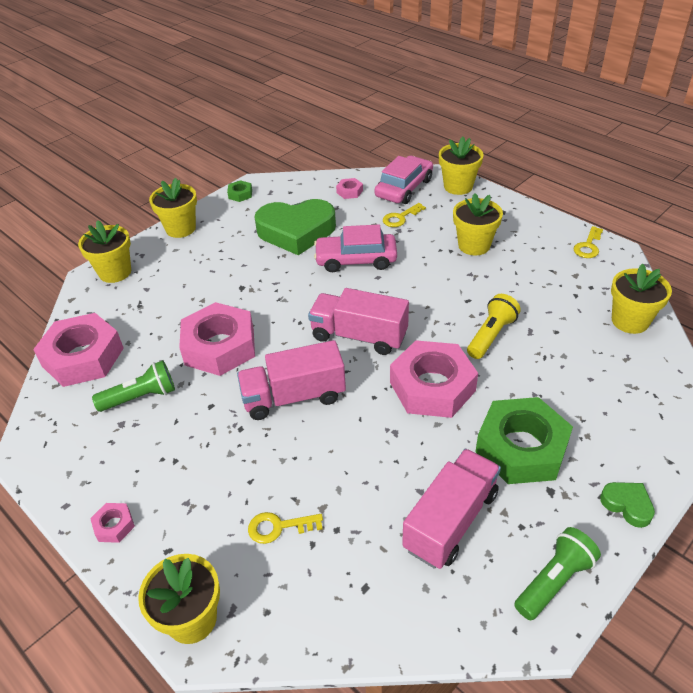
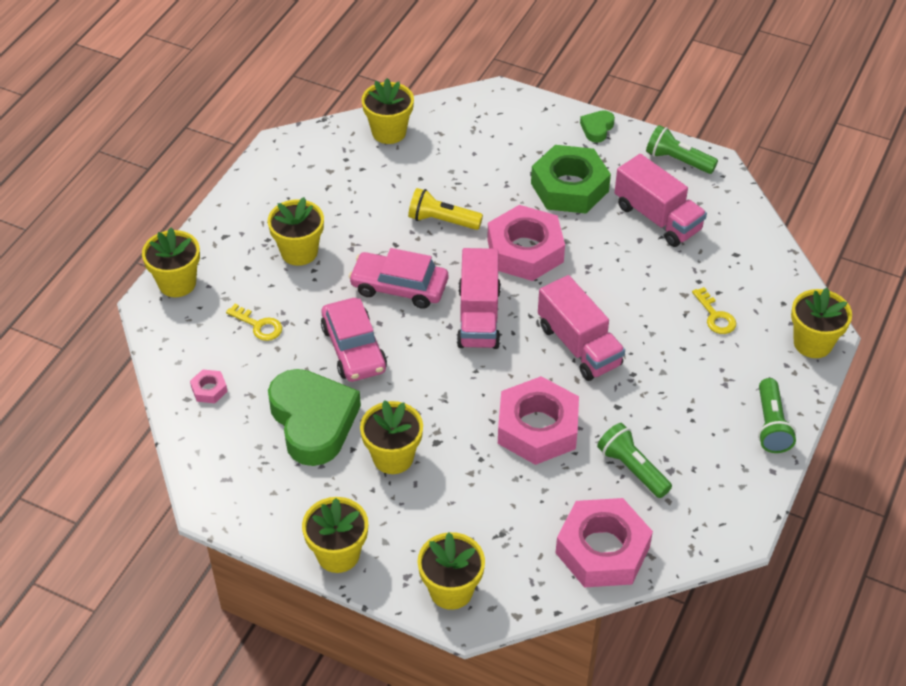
camera: 110 degrees left, 5 degrees up
pink nut [90,503,135,543] -> green flashlight [758,378,796,453]
green nut [227,180,252,202] -> none
pink car [374,156,433,204] -> pink car moved to [349,248,448,309]
pink truck [402,449,501,569] -> pink truck turned 150 degrees counterclockwise [614,154,707,247]
yellow key [573,226,603,258] -> none
none -> yellow flower pot [360,400,423,474]

